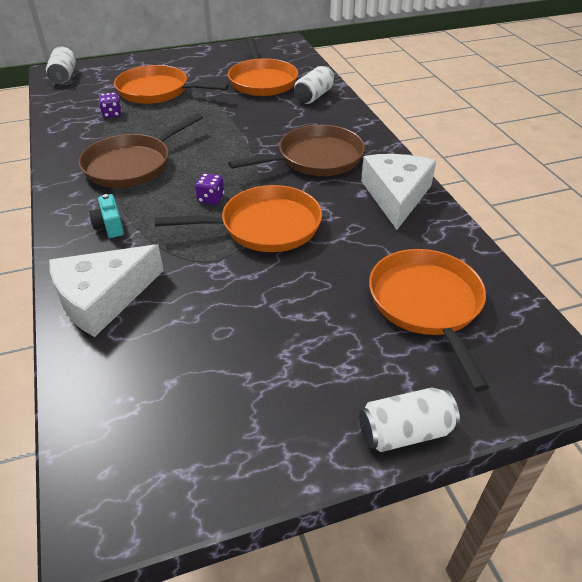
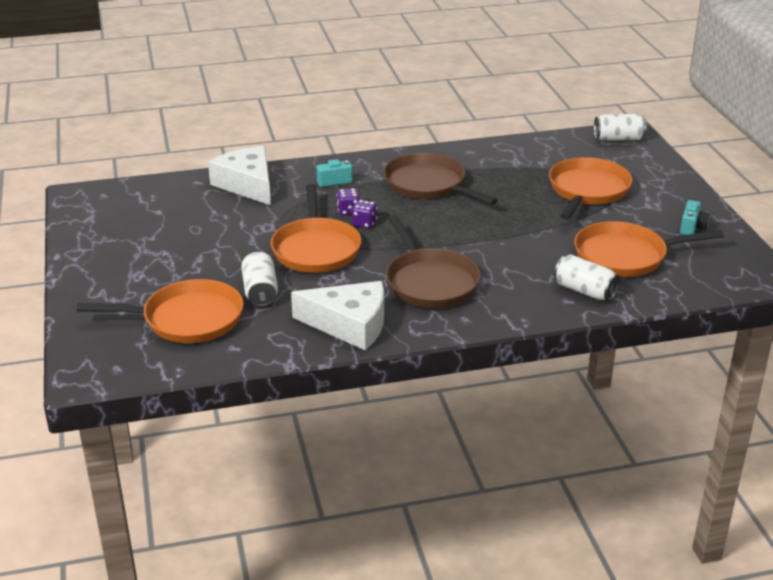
camera: 95 degrees right, 10 degrees down
purple dice [99,93,122,118] -> purple dice moved to [337,188,360,215]
white can [359,388,460,452] -> white can moved to [241,252,278,307]
none -> turquoise camera [680,200,709,235]

